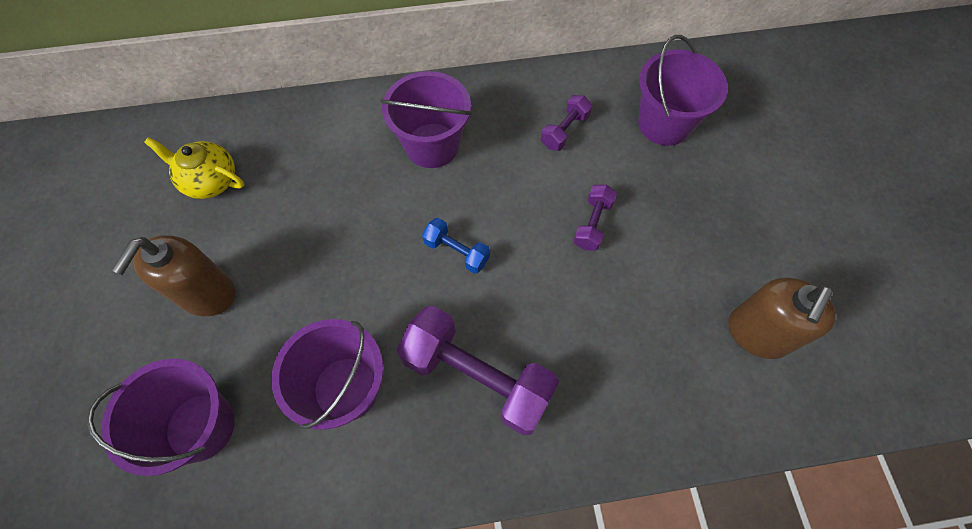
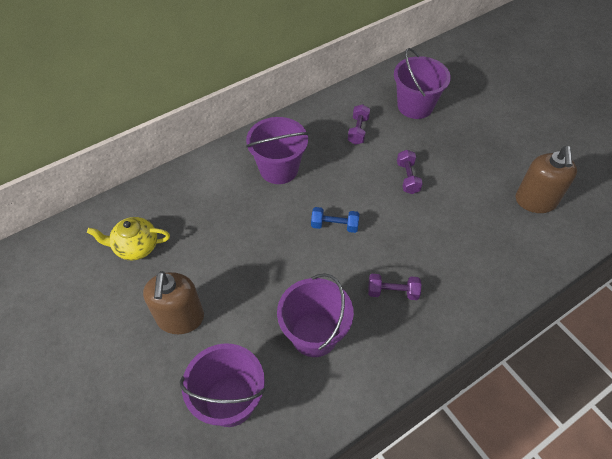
camera: 25 degrees left, 10 degrees down
purple dumbbell [397,305,559,435] -> purple dumbbell [368,274,421,300], size x0.49

